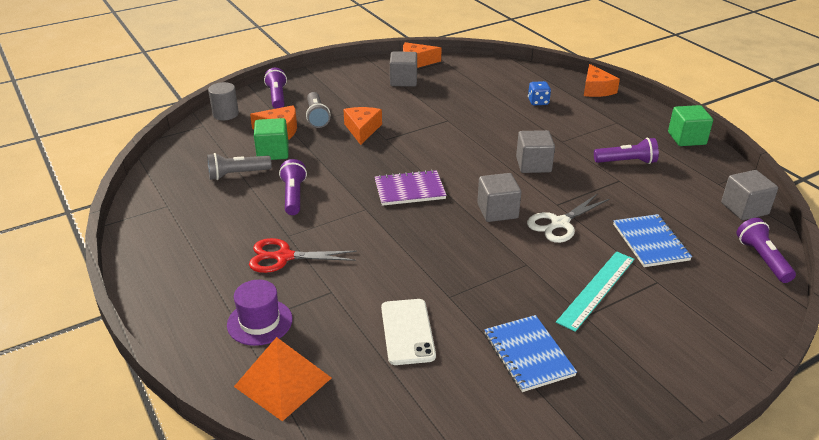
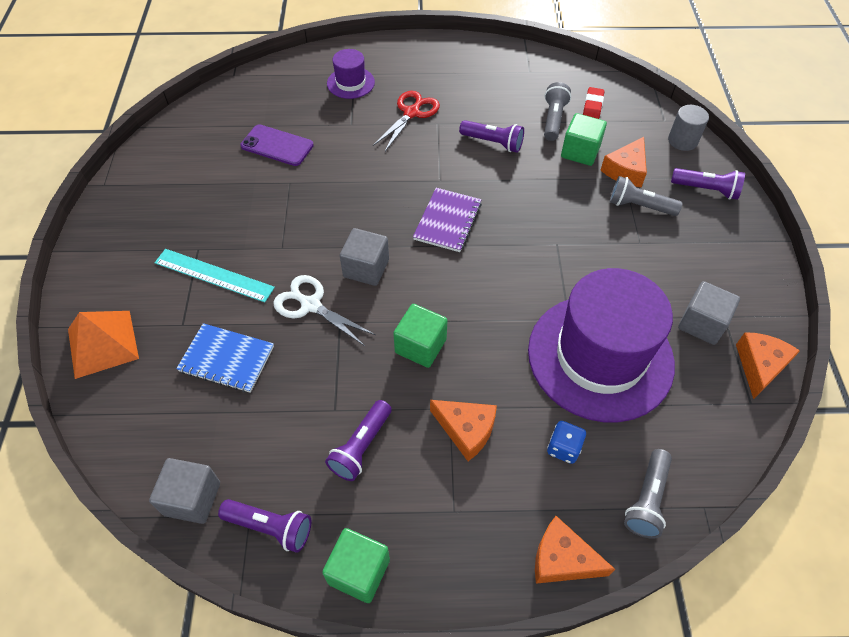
camera: 120 degrees right, 20 degrees up
orange pyramid [234,337,331,421] -> orange pyramid moved to [68,311,139,379]
orange cheese [343,107,382,145] -> orange cheese moved to [430,400,497,461]
white phone [381,299,436,365] -> purple phone [240,124,314,166]
blue notebook [484,315,577,392] -> none
grey cube [516,130,555,173] -> green cube [393,304,448,368]
white scissors [527,194,609,243] -> white scissors turned 45 degrees counterclockwise [273,275,376,346]
turquoise ruler [556,251,634,332] -> turquoise ruler turned 45 degrees counterclockwise [155,249,275,302]
purple flashlight [737,218,796,283] -> purple flashlight moved to [218,499,311,553]
none -> purple hat [528,268,675,422]
none -> red eraser [583,87,604,119]
none -> grey flashlight [624,449,672,539]

